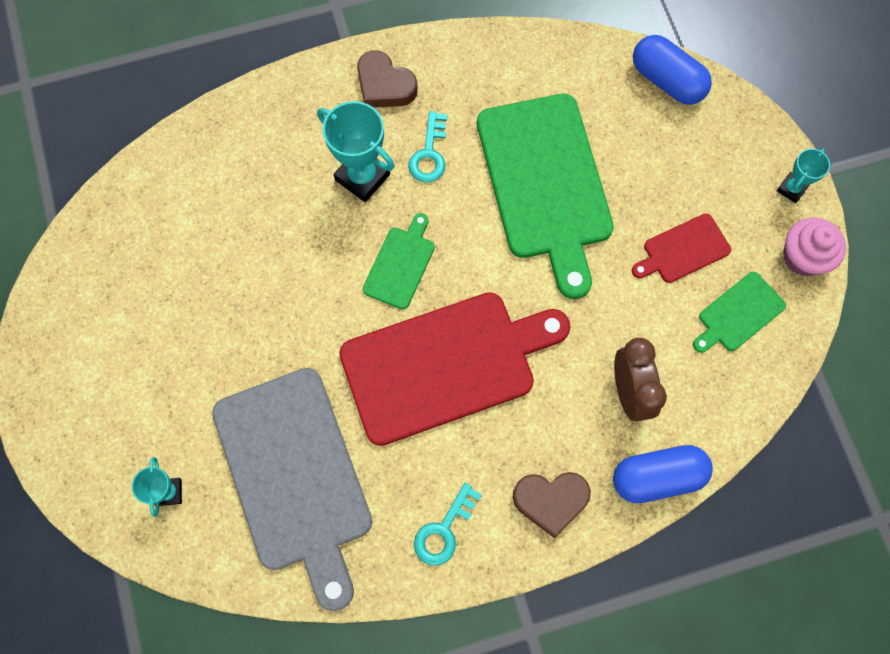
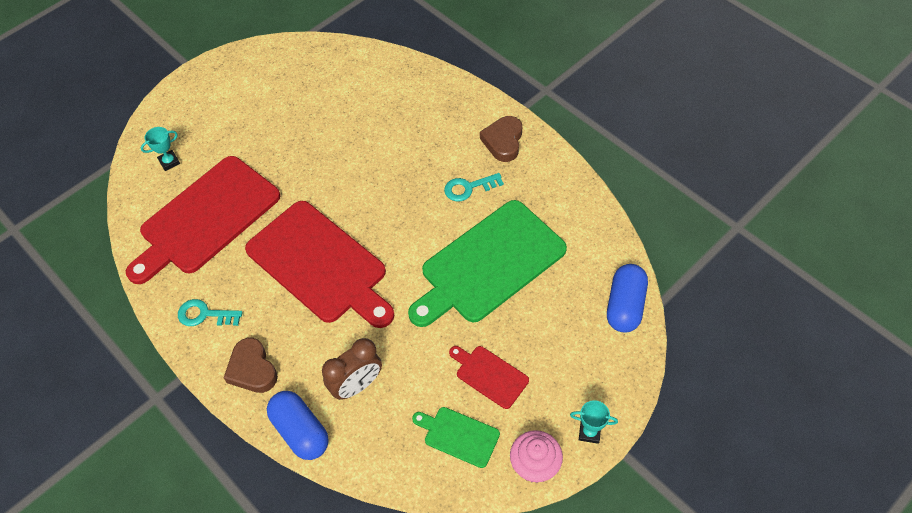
camera: 65 degrees right, 15 degrees down
grey cutting board [212,368,372,611] -> red cutting board [126,156,280,284]
turquoise trophy [317,101,395,202] -> none
green cutting board [363,213,435,310] -> none

